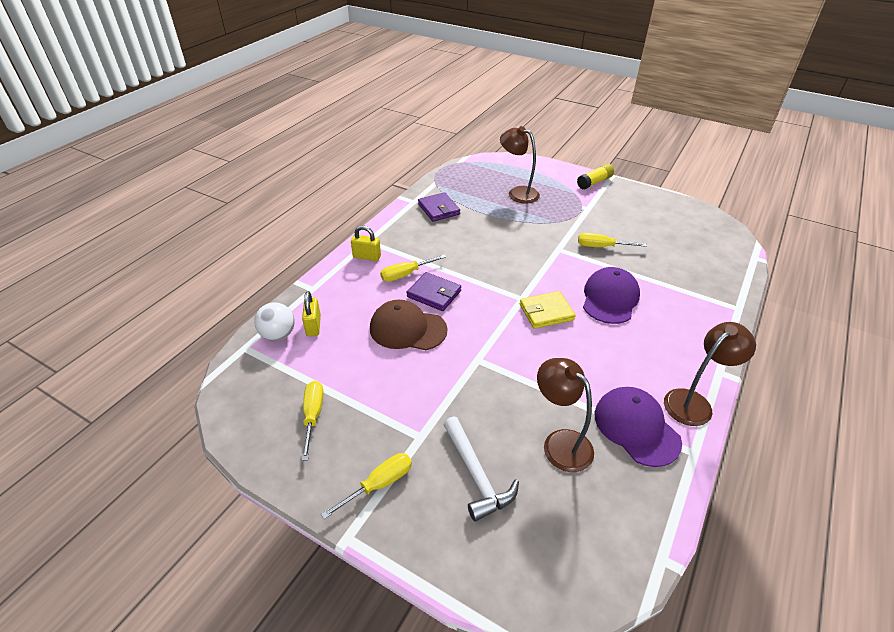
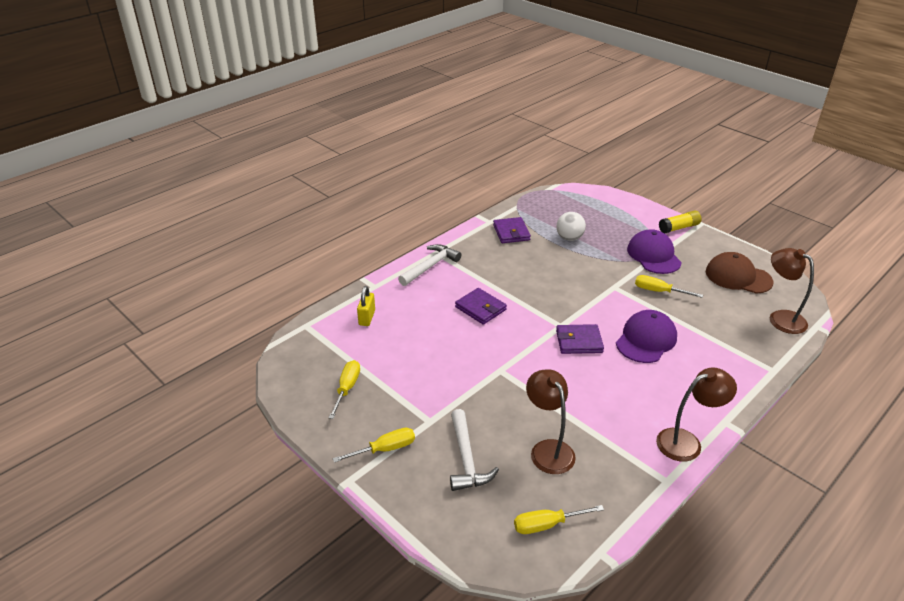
camera: 15 degrees right, 5 degrees down
white ball [254,302,294,341] -> white ball moved to [556,212,586,241]
yellow padlock [351,226,381,261] -> white hammer [398,244,461,286]
brown cap [370,300,448,350] -> brown cap moved to [706,252,773,294]
yellow screwdriver [380,255,446,282] -> yellow screwdriver moved to [514,505,604,534]
brown lamp [500,126,540,203] -> brown lamp moved to [770,248,814,334]
yellow wallet [520,291,576,329] -> purple wallet [556,324,604,354]
purple cap [594,387,682,467] -> purple cap moved to [627,229,682,274]

